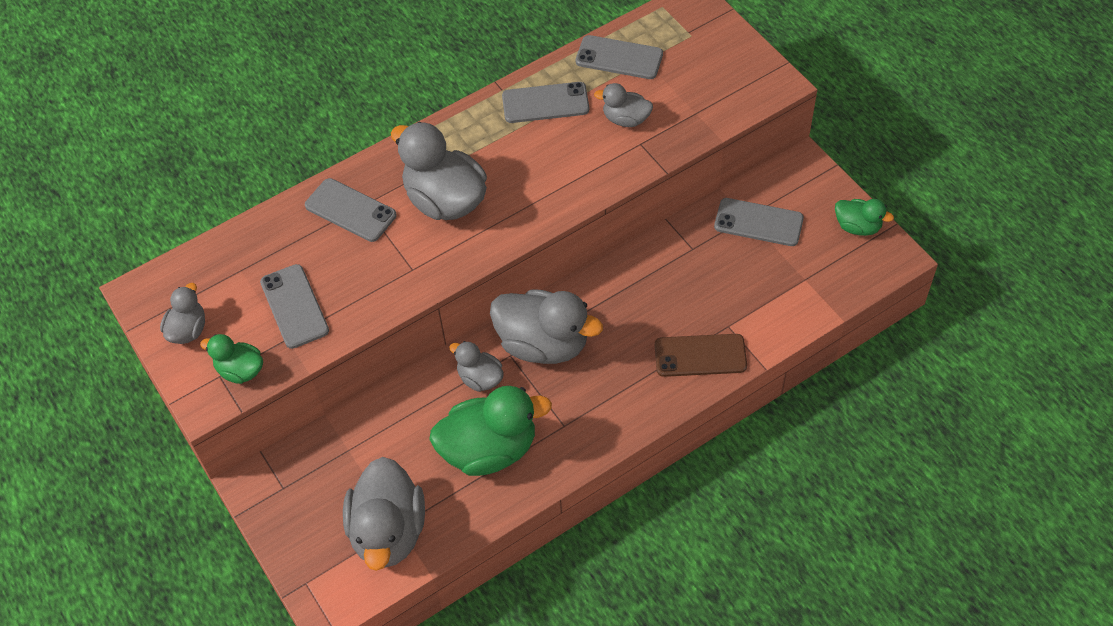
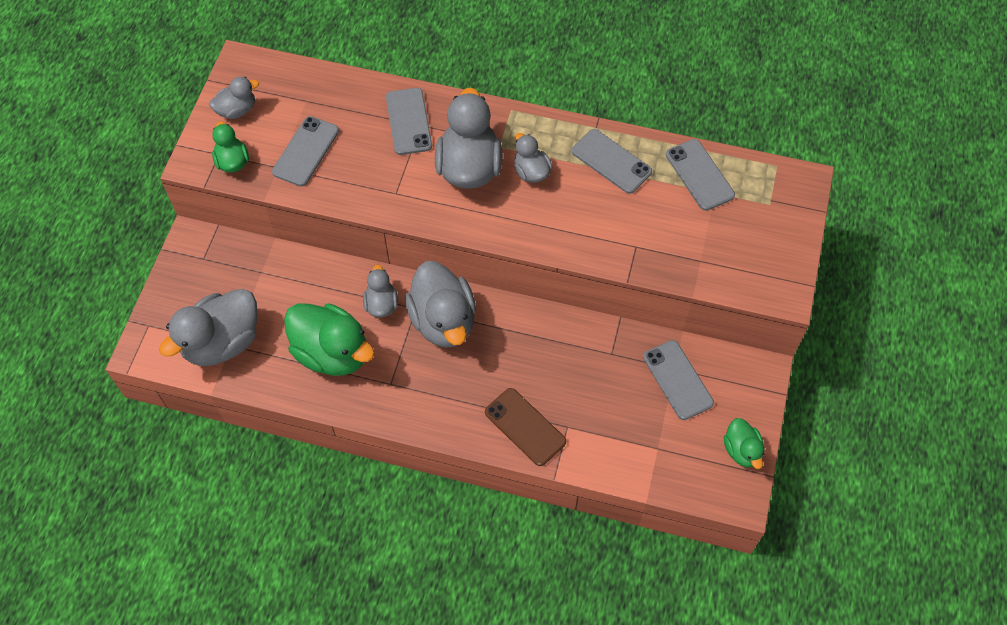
camera: 45 degrees right, 5 degrees up
grey duck [594,83,653,127] -> grey duck moved to [514,133,552,183]

